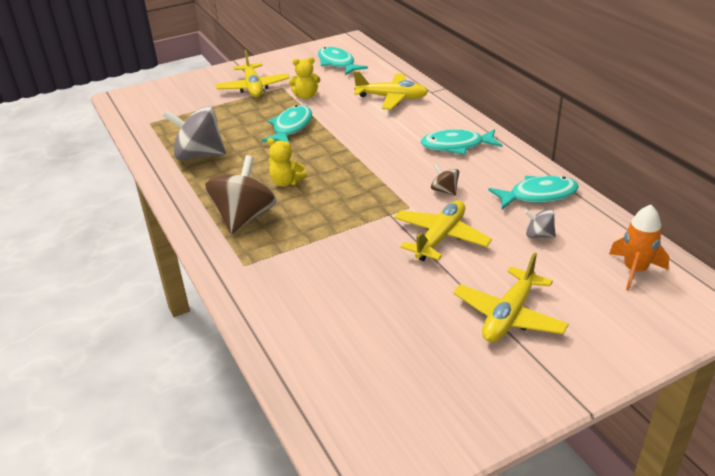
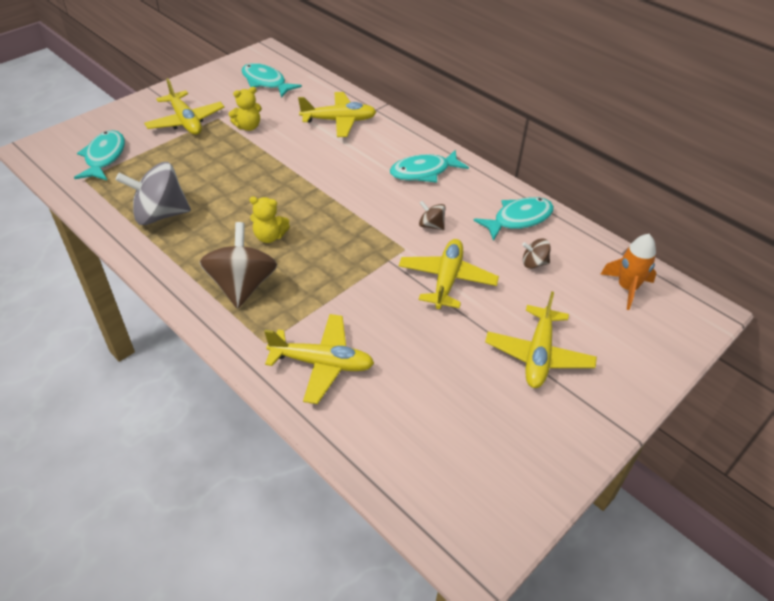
camera: 20 degrees left, 10 degrees up
turquoise fish [261,105,312,143] -> turquoise fish moved to [74,130,125,180]
grey spinning top [524,209,556,238] -> brown spinning top [522,238,550,269]
none -> yellow plane [264,314,374,404]

